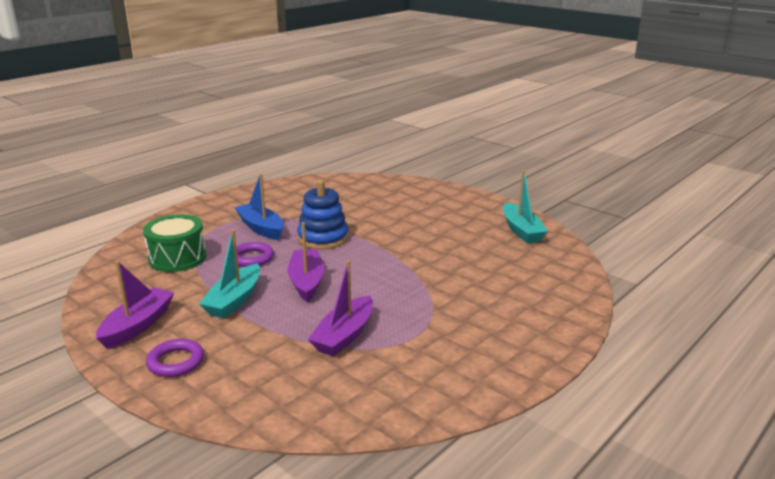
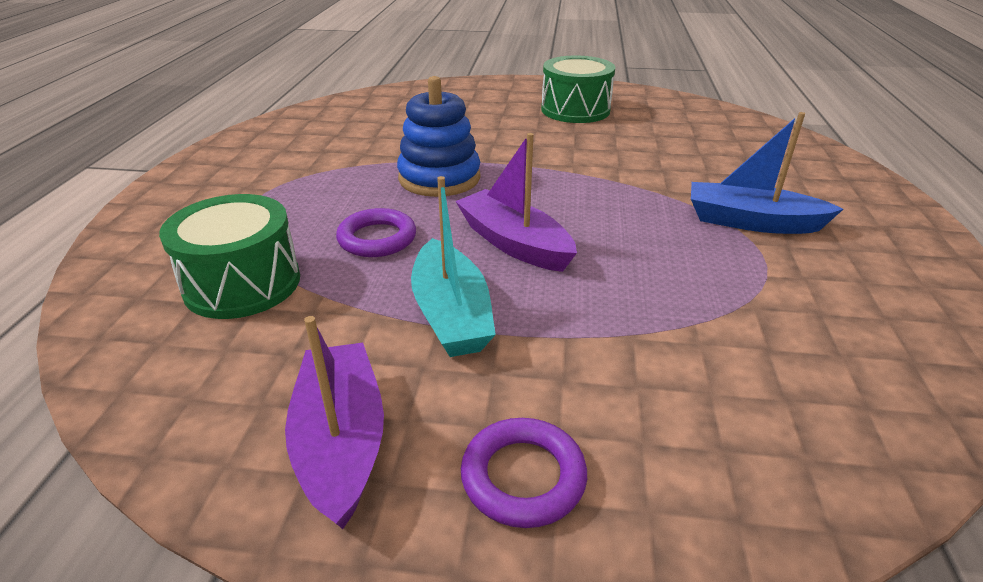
camera: 35 degrees left, 10 degrees up
blue boat [235,174,284,240] -> blue boat moved to [691,112,843,234]
purple boat [308,260,373,356] -> none
turquoise boat [503,170,548,243] -> none
none -> green drum [541,56,615,123]

